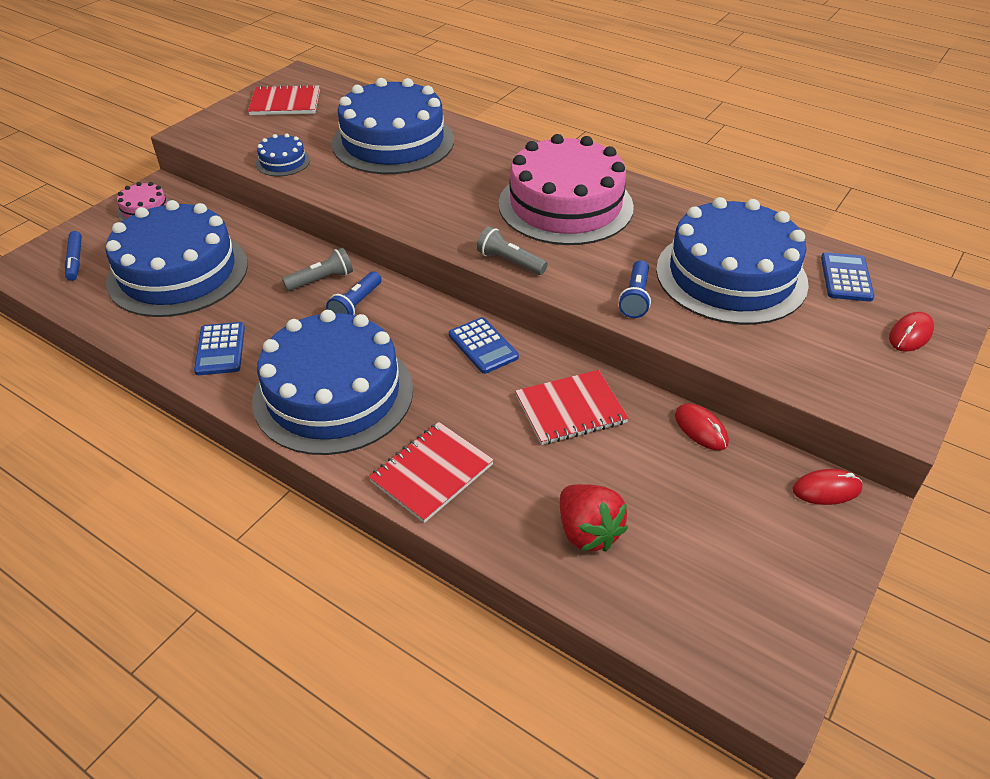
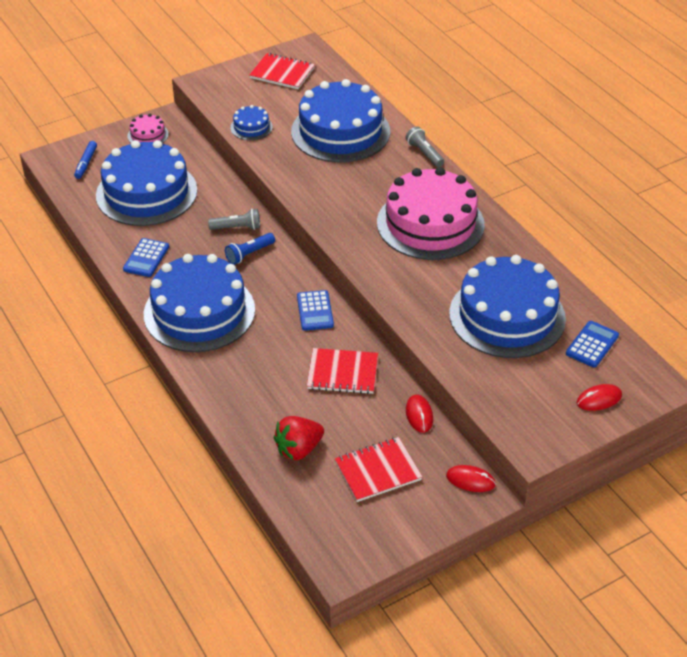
camera: 25 degrees right, 0 degrees up
red notebook [369,422,494,523] -> red notebook moved to [335,437,422,502]
grey flashlight [477,227,548,275] -> grey flashlight moved to [405,126,444,167]
red strawberry [560,484,628,552] -> red strawberry turned 60 degrees clockwise [274,416,324,460]
blue flashlight [619,260,651,318] -> none

